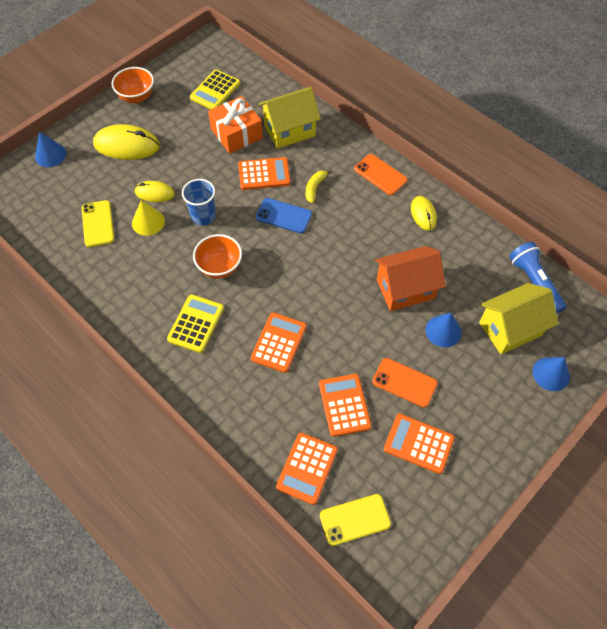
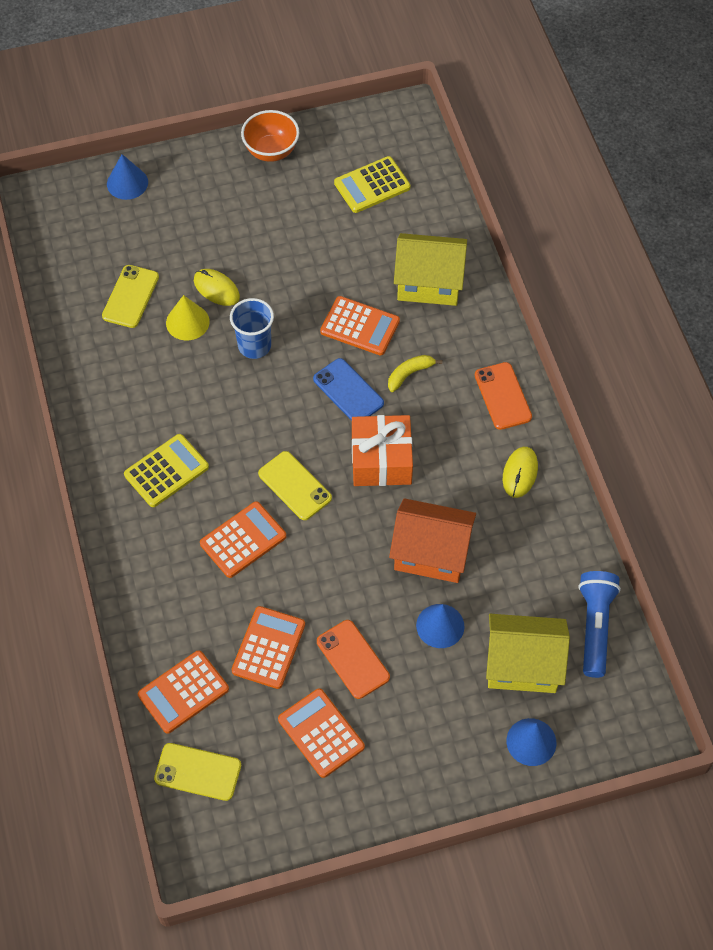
camera: 30 degrees right, 0 degrees up
yellow mouse [93,124,160,160] -> none
orange bowl [193,234,242,279] -> none
orange gift [208,96,263,154] -> orange gift moved to [352,415,413,486]
none -> yellow phone [258,451,332,520]

